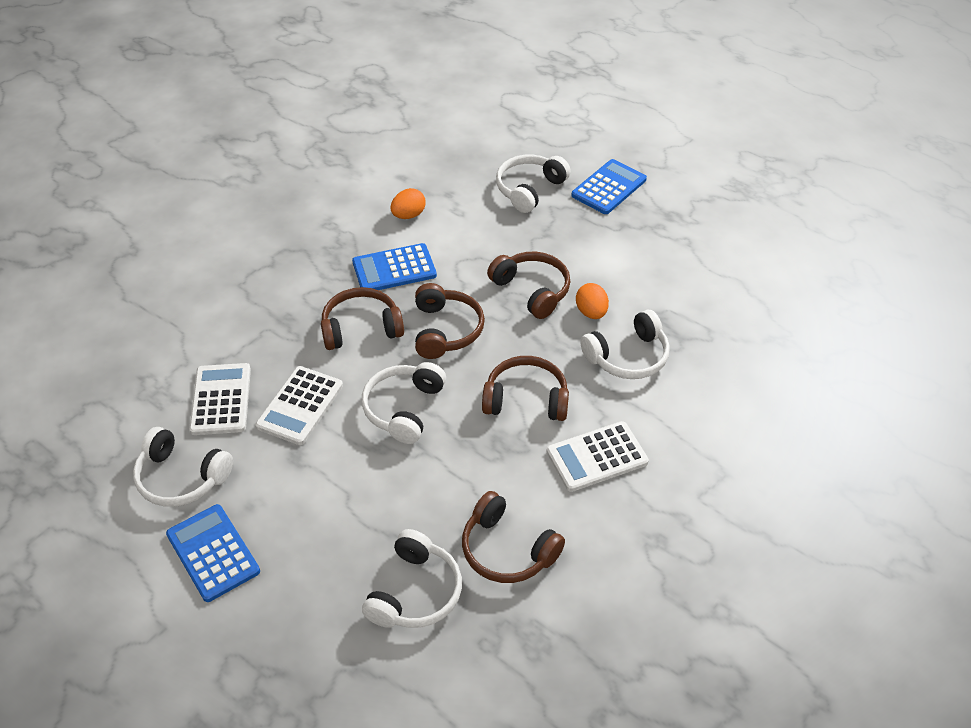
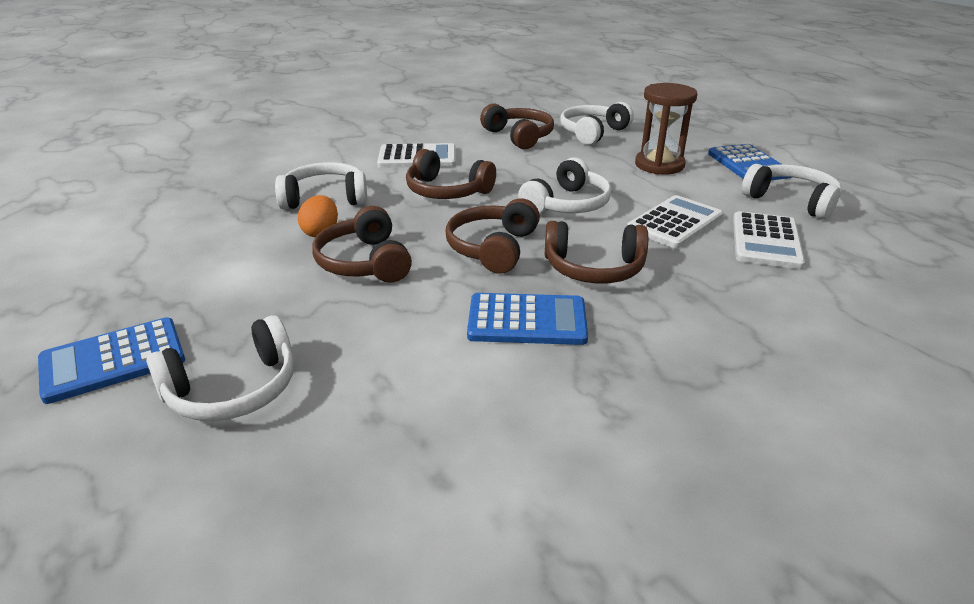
camera: 160 degrees left, 15 degrees down
orange egg [390,188,426,219] -> none
none -> brown hourglass [635,83,697,175]

